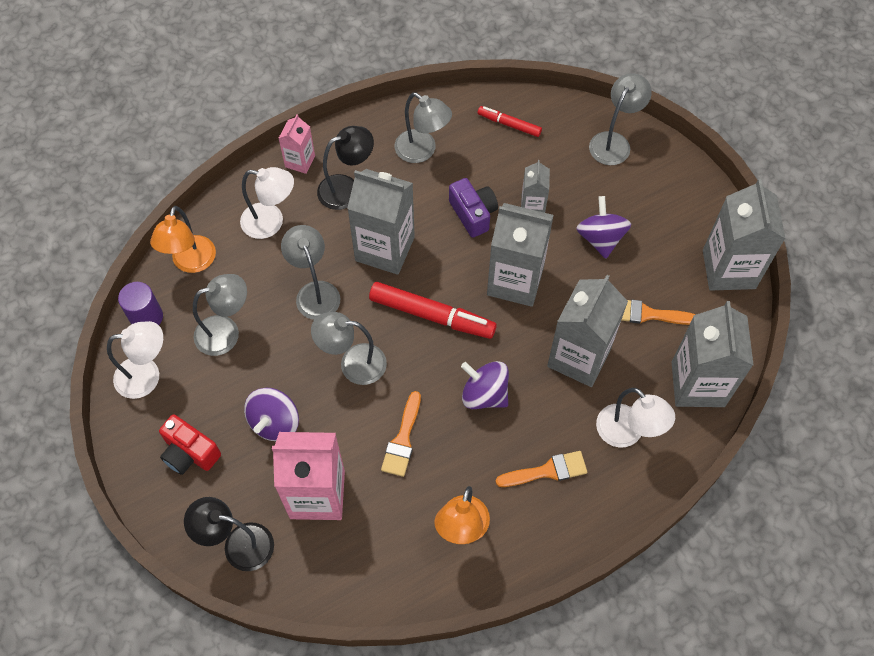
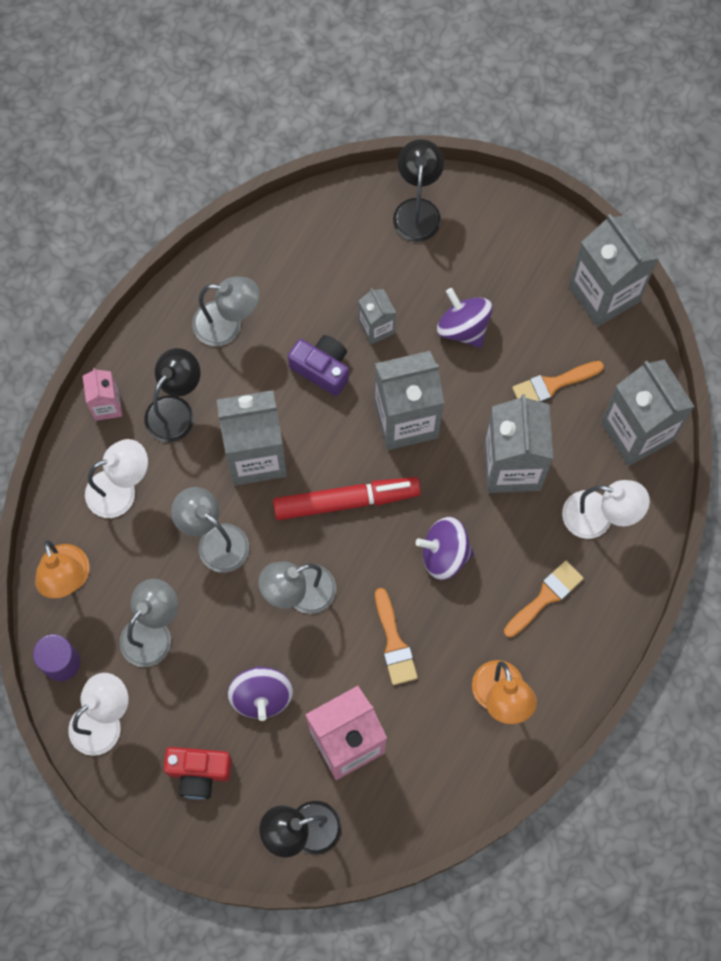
camera: 30 degrees left, 10 degrees up
red marker [478,106,542,137] -> none
grey lamp [589,73,652,165] -> black lamp [393,139,444,242]

